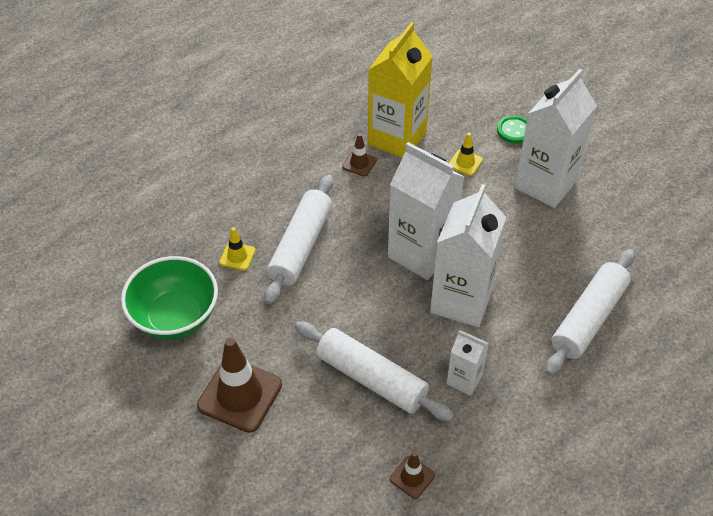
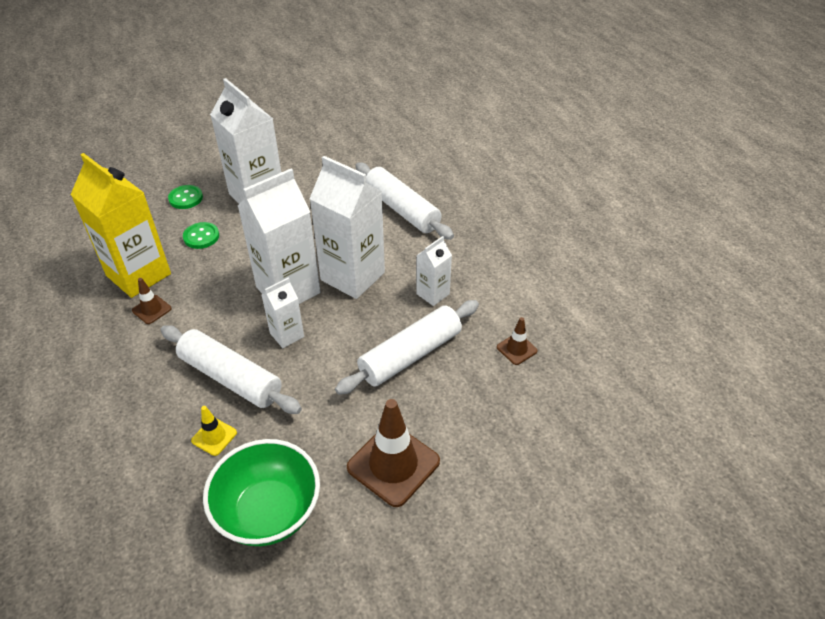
camera: 75 degrees left, 5 degrees down
yellow traffic cone [449,133,483,176] -> green button [183,222,219,249]
none -> white carton [262,277,304,348]

